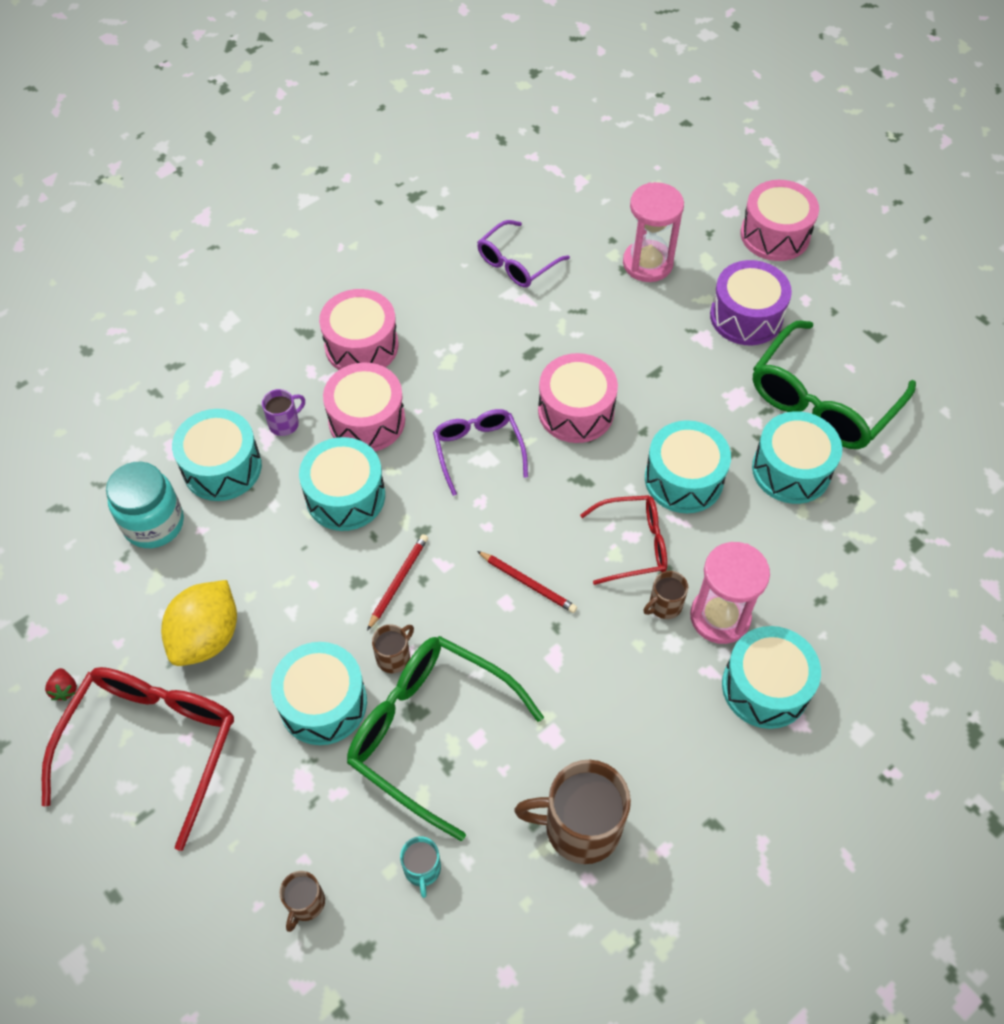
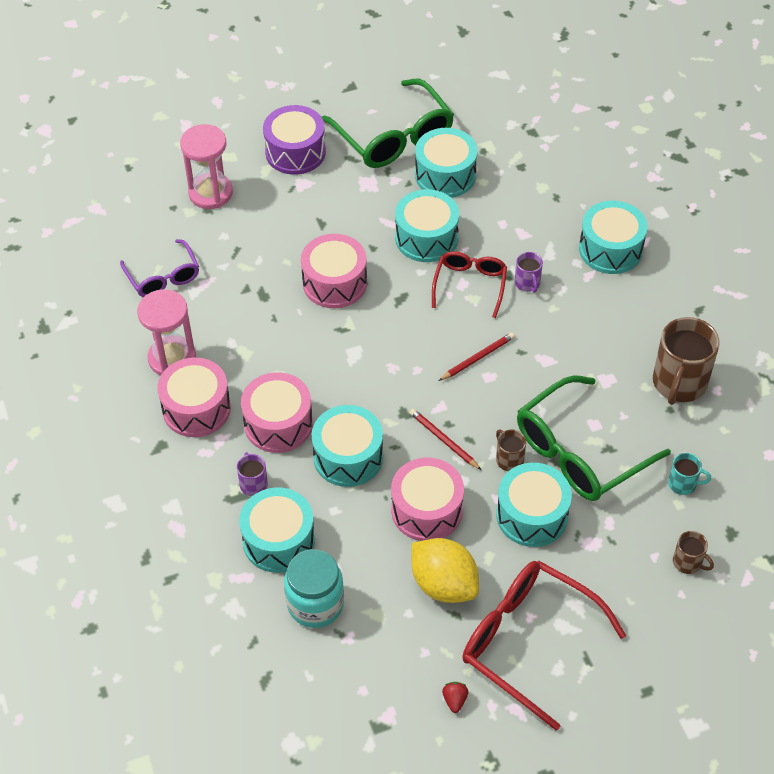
camera: 70 degrees left, 5 degrees down
red strawberry [45,668,77,701] -> red strawberry turned 90 degrees counterclockwise [442,682,468,713]
purple glasses [433,409,528,496] -> none
brown mug [643,571,688,619] -> purple mug [515,252,543,293]
pink hourglass [690,542,770,644] -> pink hourglass moved to [137,289,196,375]
pink drum [740,180,819,261] -> pink drum moved to [391,458,464,541]

